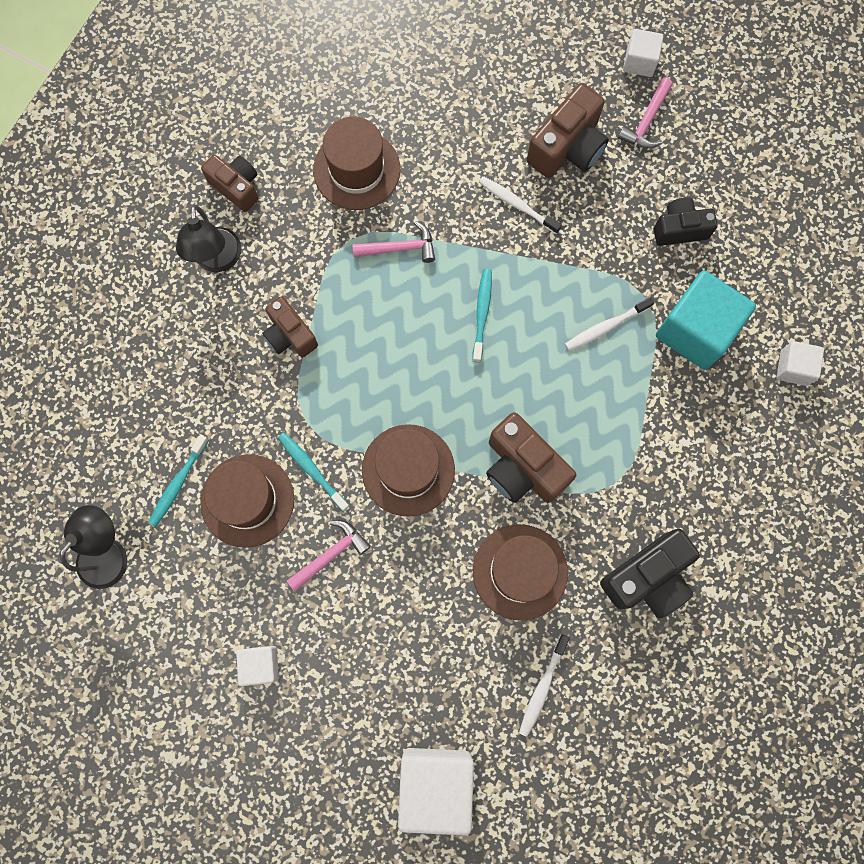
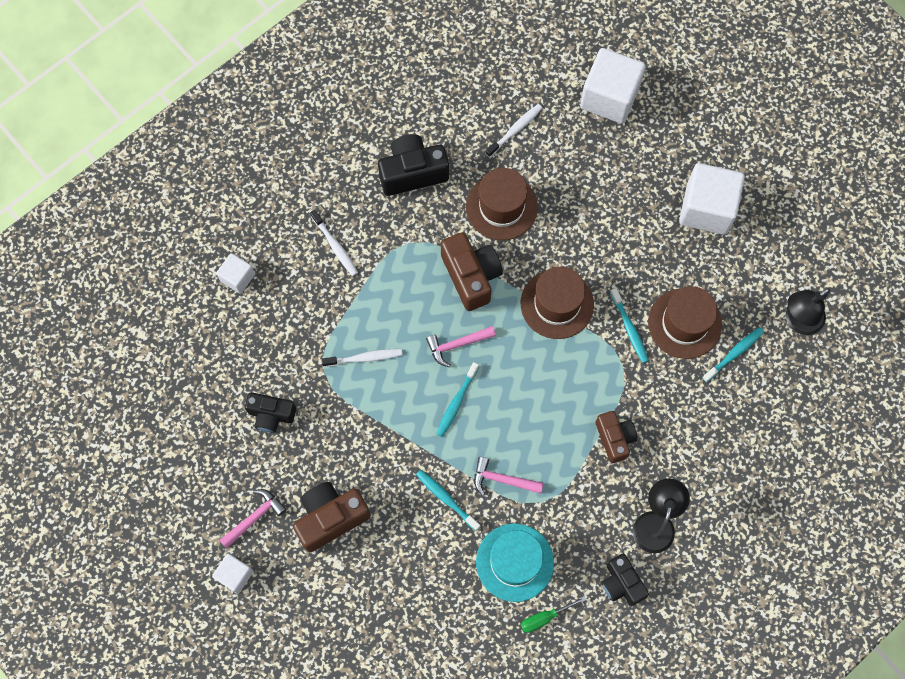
camera: 160 degrees left, 5 degrees down
brown camera [201,155,258,212] -> black camera [602,554,649,606]
white cube [236,646,279,686] -> white cube [679,163,745,235], size x1.92
pink hammer [287,520,371,592] -> pink hammer moved to [426,326,496,367]
brown hat [313,117,400,210] -> turquoise hat [476,524,554,602]
white toothbrush [479,176,562,234] -> white toothbrush moved to [310,210,358,276]
turquoise cube [656,271,756,370] -> none
none -> turquoise toothbrush [416,470,480,531]
none -> green screwdriver [521,596,586,633]

